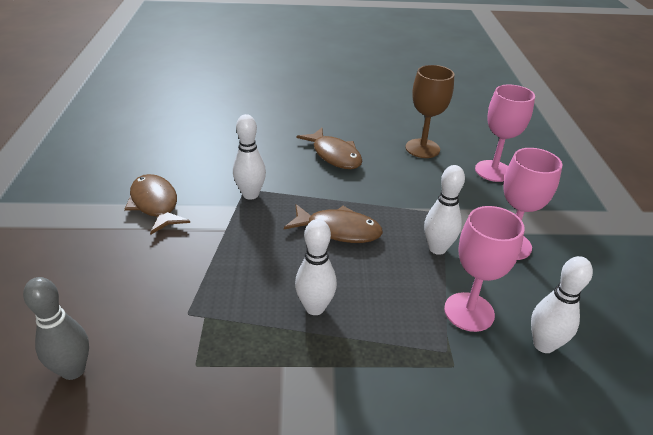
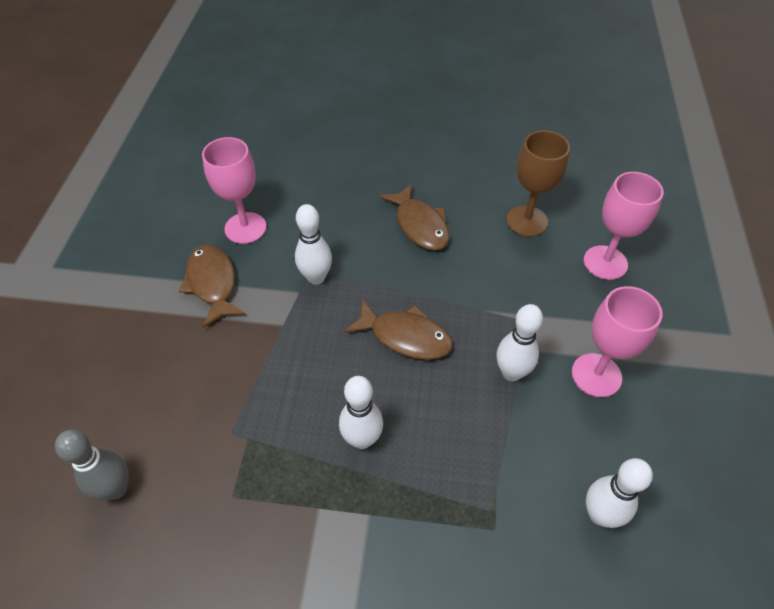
camera: 10 degrees right, 15 degrees up
pink goblet [444,206,525,332] -> pink goblet moved to [202,137,267,244]

